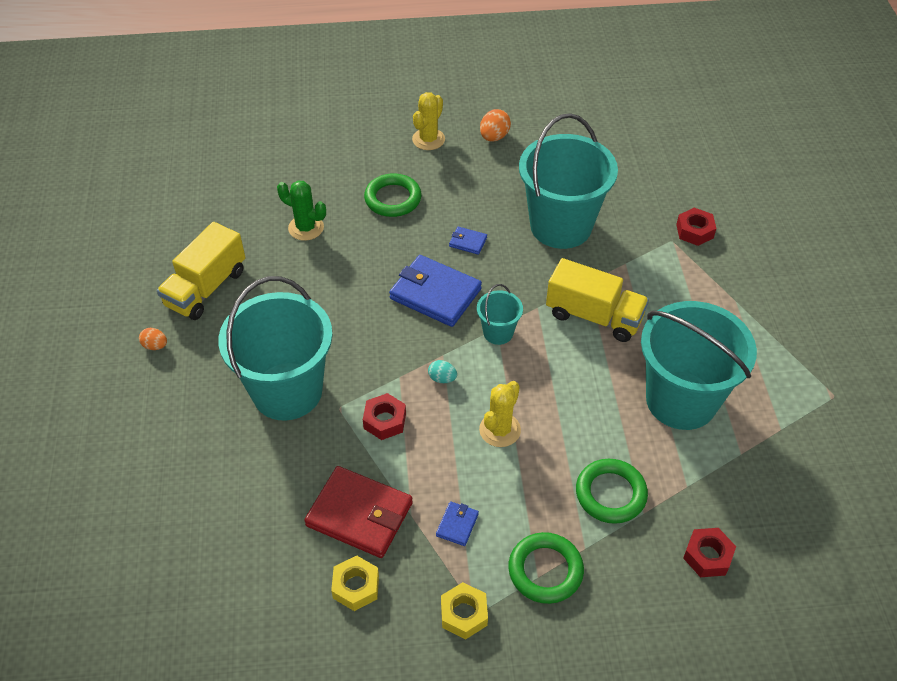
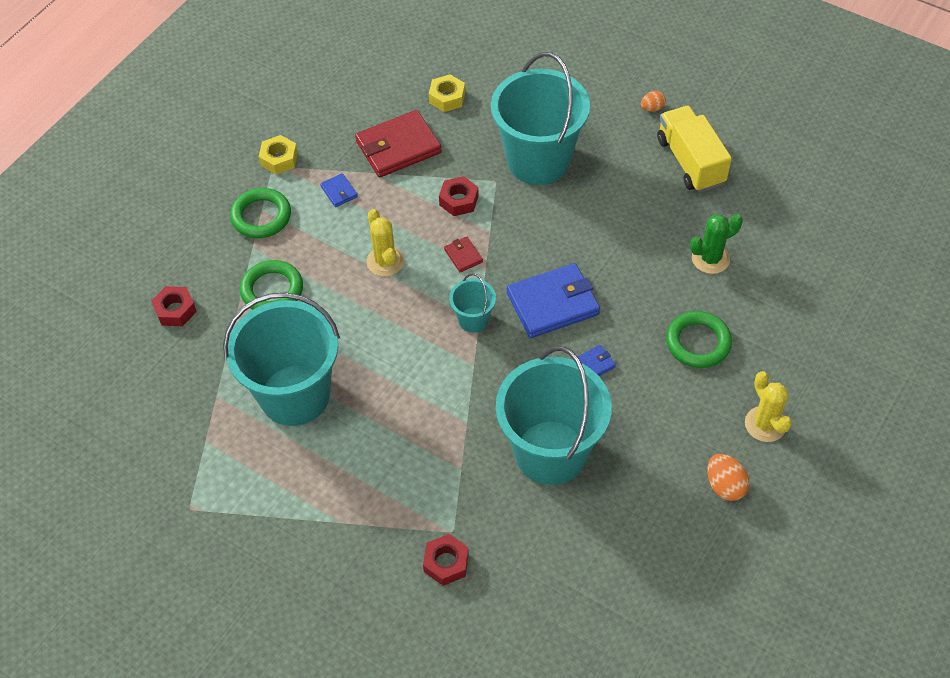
camera: 130 degrees right, 5 degrees up
yellow nut [331,556,379,611] -> yellow nut moved to [429,74,465,112]
turquoise egg [428,360,457,383] -> red wallet [444,237,483,272]
yellow truck [546,258,649,342] -> none

